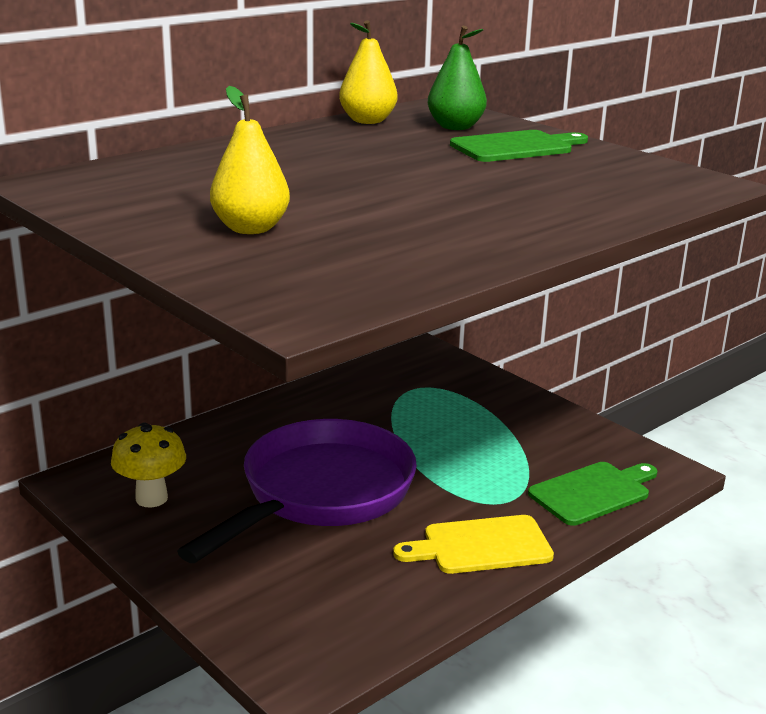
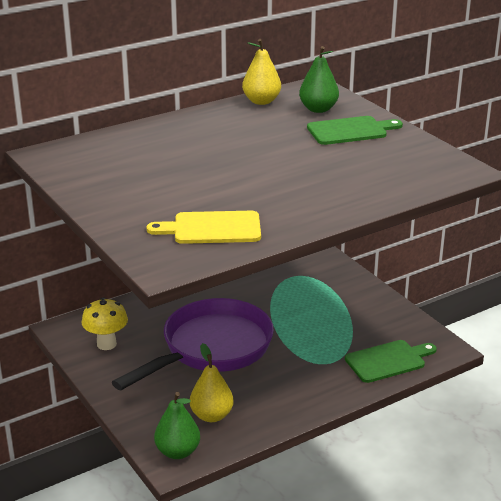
camera: 10 degrees right, 5 degrees up
yellow pear [210,86,290,234] -> yellow pear moved to [190,343,234,422]
yellow cutting board [393,515,554,574] -> yellow cutting board moved to [147,211,261,244]
none -> green pear [154,392,200,459]

